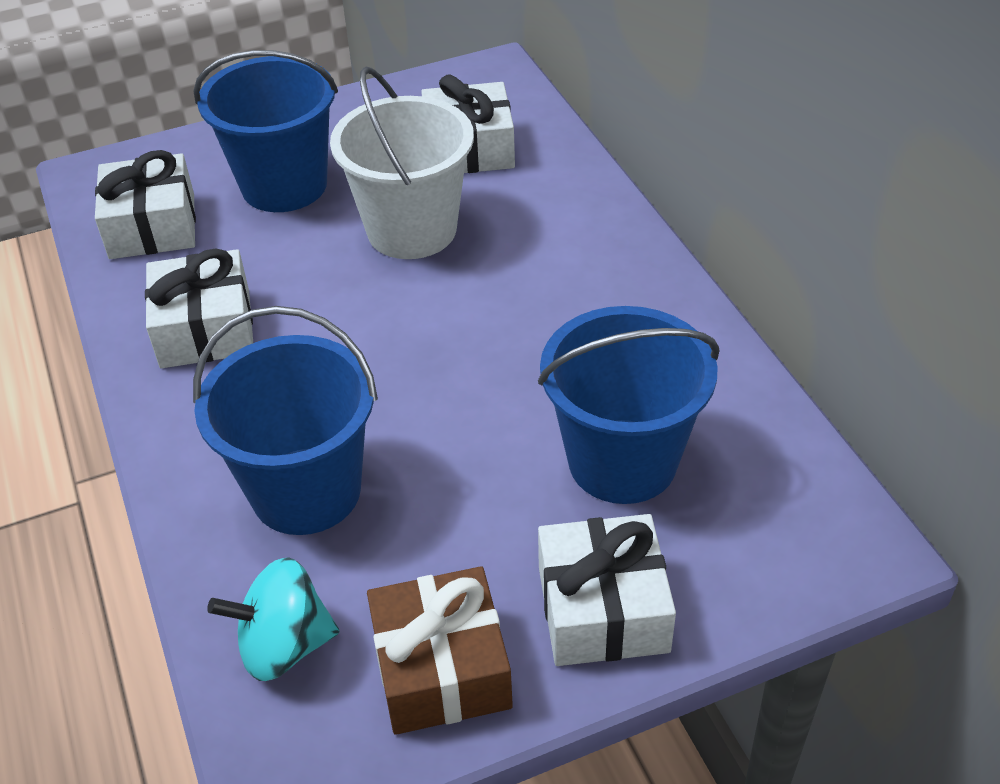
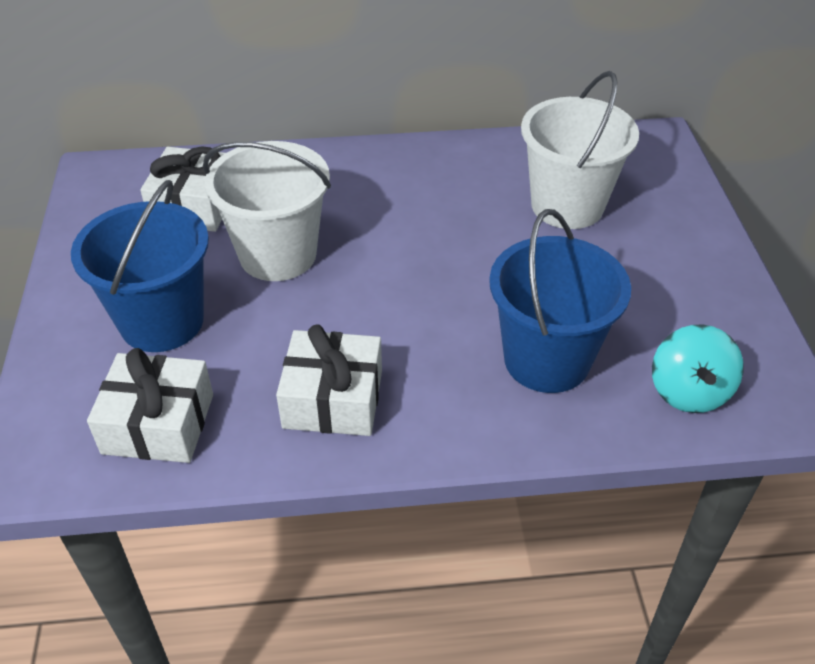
camera: 75 degrees left, 0 degrees up
brown gift [367,566,513,735] -> none
blue bucket [538,306,720,504] -> white bucket [521,71,639,229]
white gift [538,514,676,666] -> none

